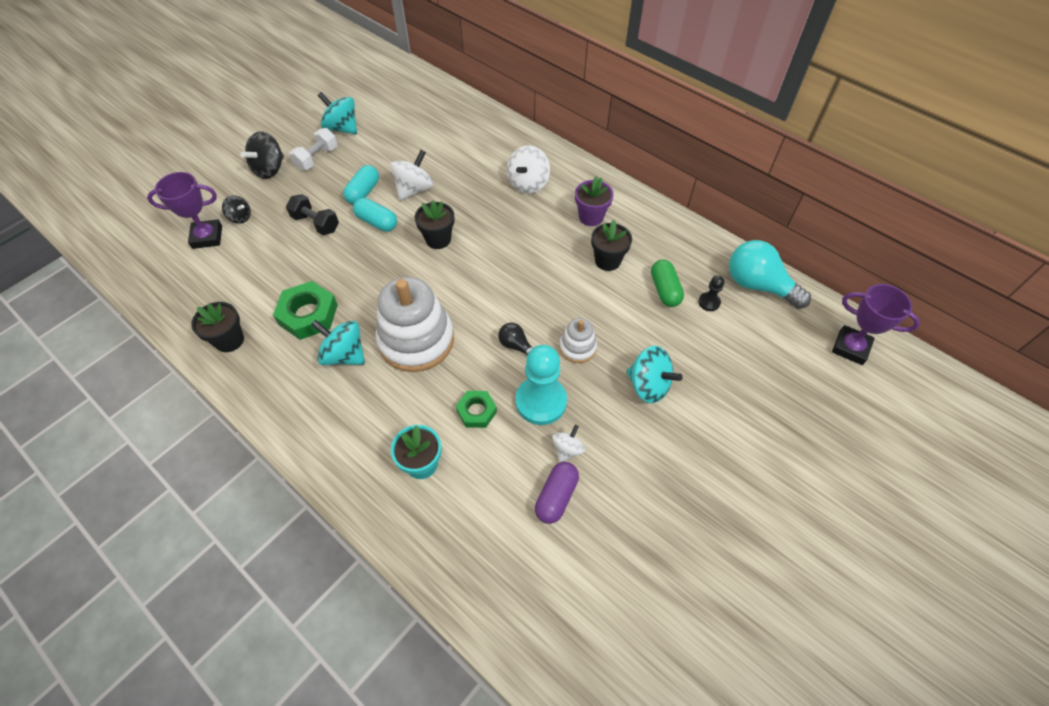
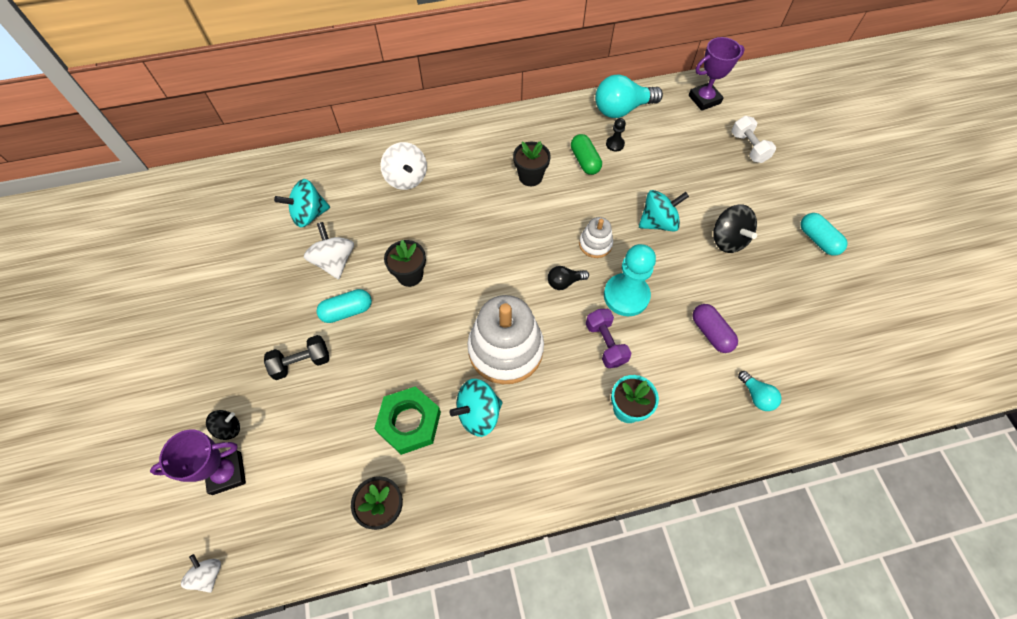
camera: 55 degrees left, 5 degrees up
purple trophy [147,172,222,249] -> purple trophy turned 45 degrees clockwise [150,430,246,495]
black spinning top [241,131,284,179] -> black spinning top moved to [713,204,757,253]
white dumbbell [289,128,338,170] -> white dumbbell moved to [731,116,776,163]
turquoise spinning top [318,92,357,134] -> turquoise spinning top moved to [274,179,330,227]
turquoise capsule [343,165,379,205] -> turquoise capsule moved to [800,213,848,256]
green nut [456,391,497,428] -> purple dumbbell [586,309,632,368]
white spinning top [552,425,585,462] -> white spinning top moved to [181,554,221,593]
purple flower pot [575,176,614,226] -> none
green capsule [651,260,684,307] -> green capsule turned 45 degrees clockwise [571,134,602,175]
none -> turquoise light bulb [738,371,782,411]

